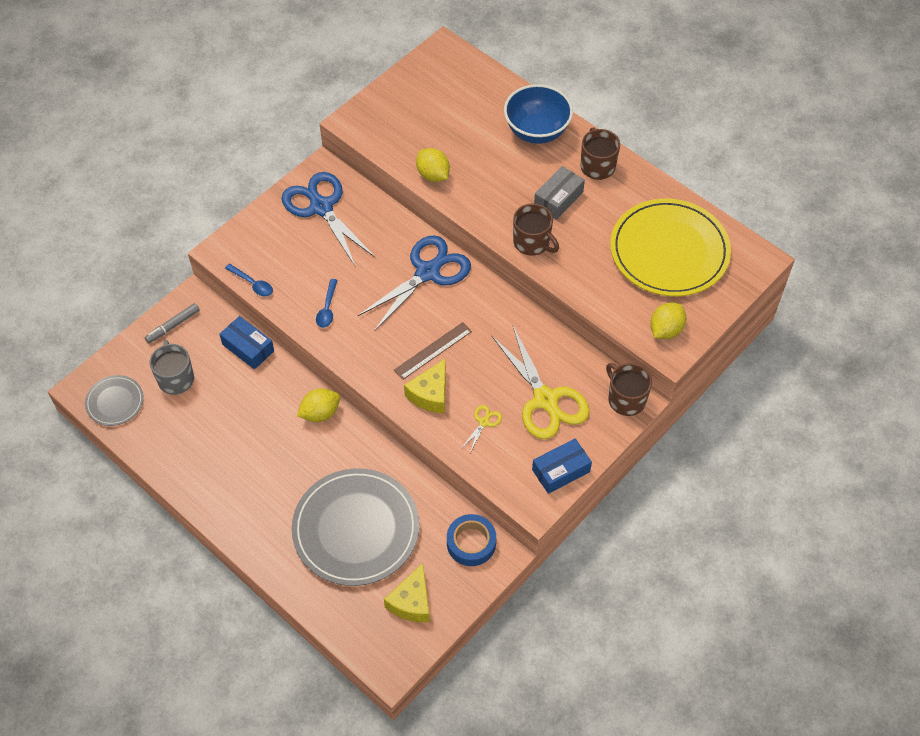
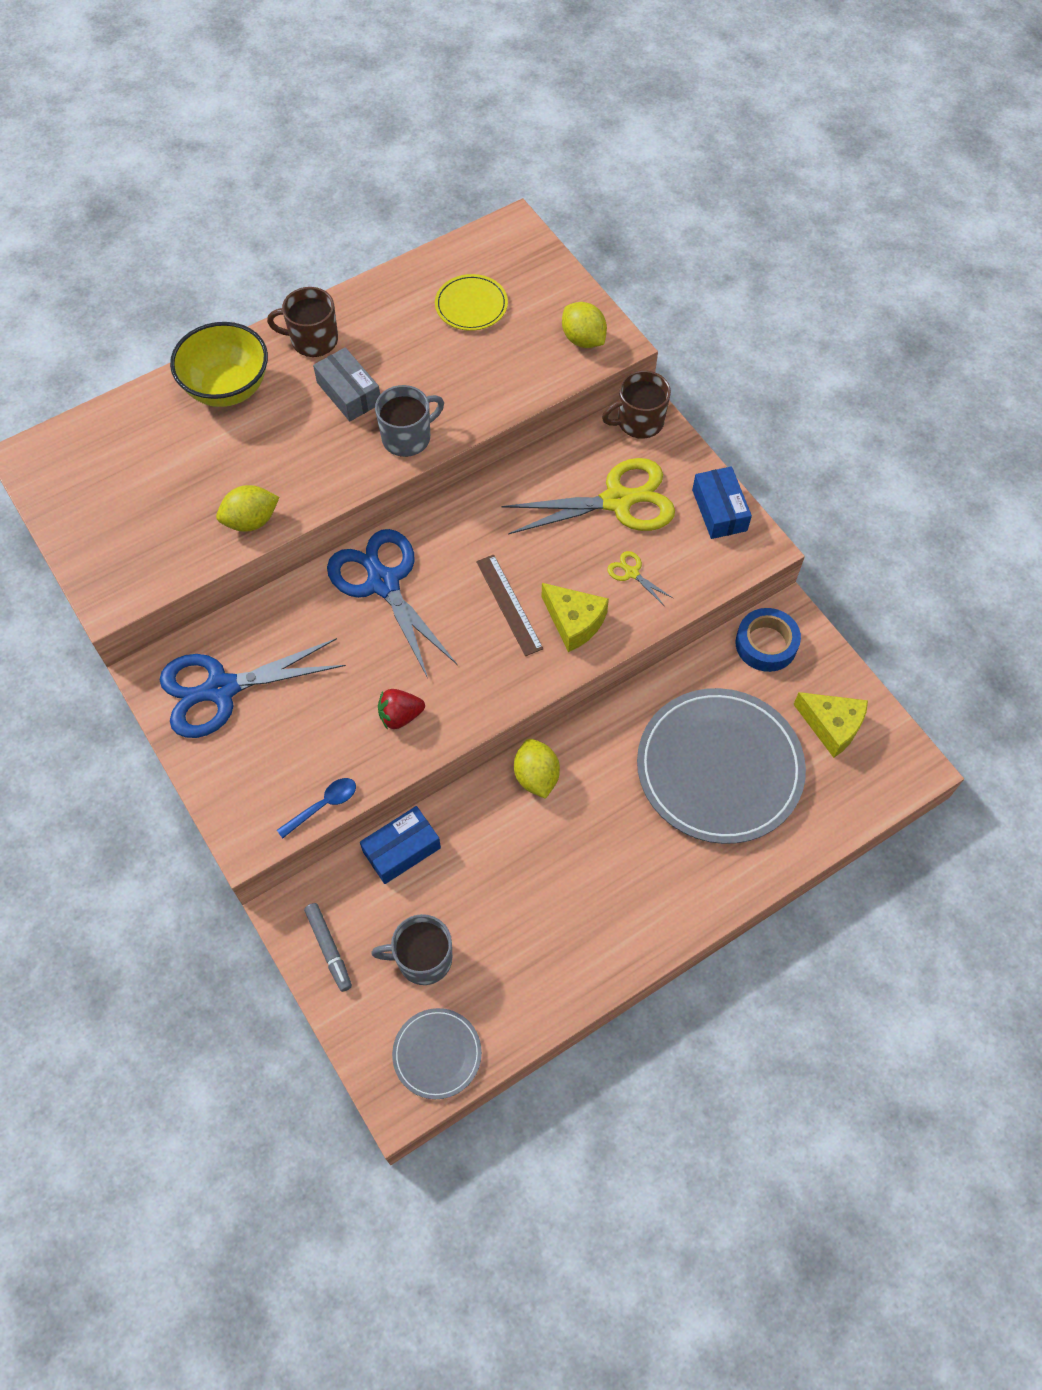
camera: 75 degrees left, 5 degrees up
blue spoon [316,279,337,328] -> red strawberry [378,689,425,729]
blue bowl [504,84,573,144] -> yellow bowl [170,322,268,407]
brown mug [513,203,559,256] -> grey mug [375,385,444,457]
yellow plate [610,199,731,296] -> yellow plate [435,274,508,331], size x0.48

